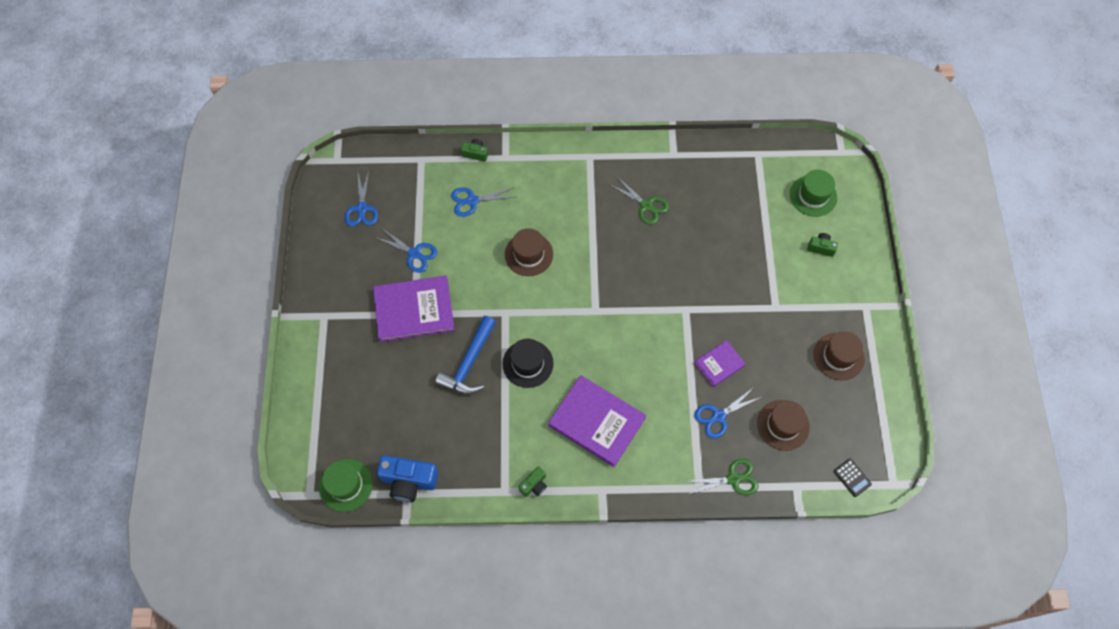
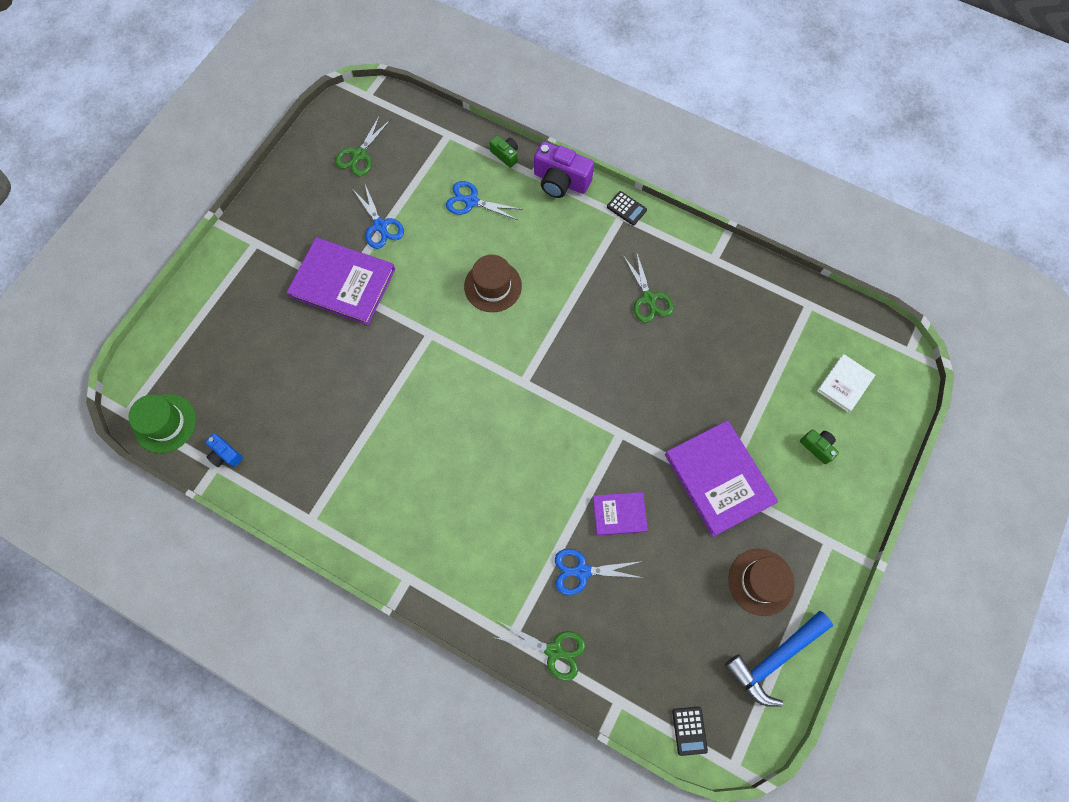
camera: 30 degrees right, 5 degrees up
blue scissors [345,171,378,226] -> green scissors [335,115,391,176]
blue camera [377,455,439,502] -> blue camera [205,434,243,467], size x0.53
blue hammer [435,316,496,395] -> blue hammer moved to [725,611,833,707]
black hat [502,339,554,388] -> none
green camera [518,466,547,497] -> none
purple book [548,375,646,467] -> purple book moved to [665,420,778,537]
brown hat [757,400,810,451] -> none
green hat [790,170,837,217] -> white book [817,354,875,413]
none -> purple camera [534,141,594,198]
none -> black calculator [607,191,647,226]

